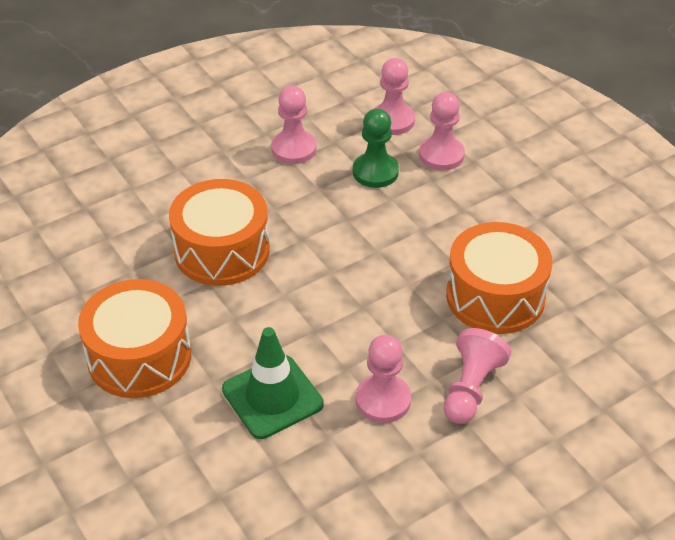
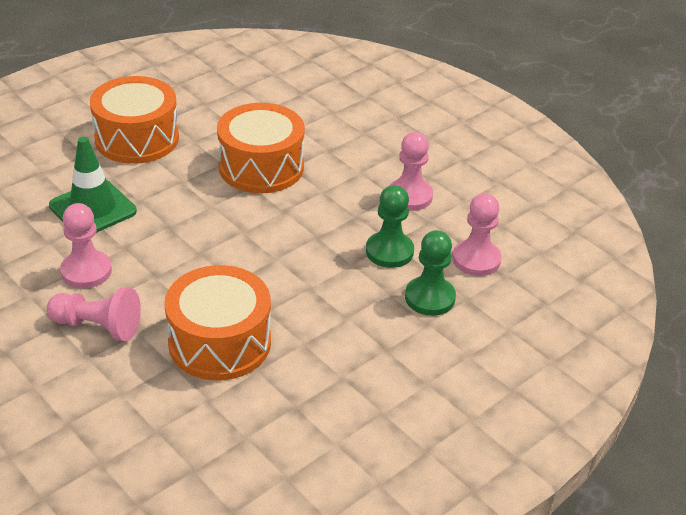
camera: 80 degrees right, 5 degrees down
pink pawn [419,92,465,170] -> green pawn [405,230,456,316]

